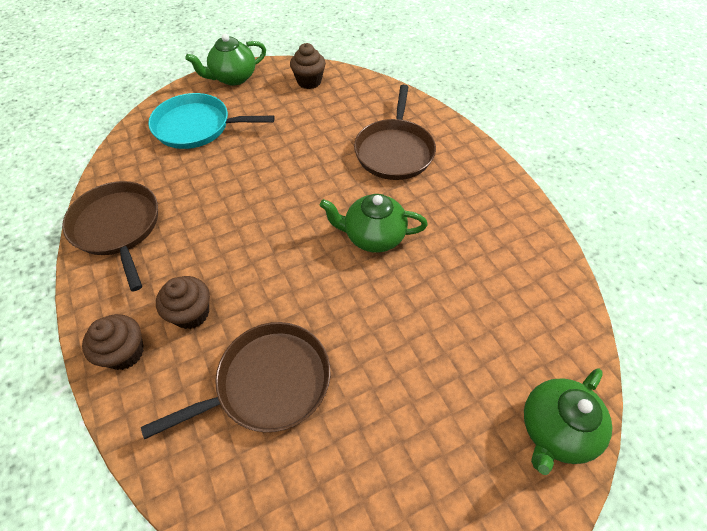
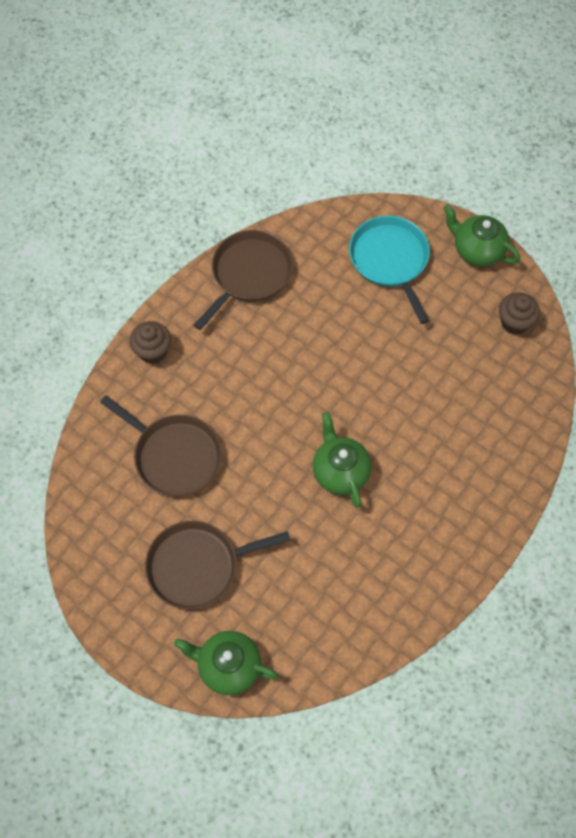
camera: 65 degrees right, 10 degrees up
brown cupcake [156,276,210,329] -> none
brown pan [354,85,436,180] -> brown pan moved to [145,521,291,609]

